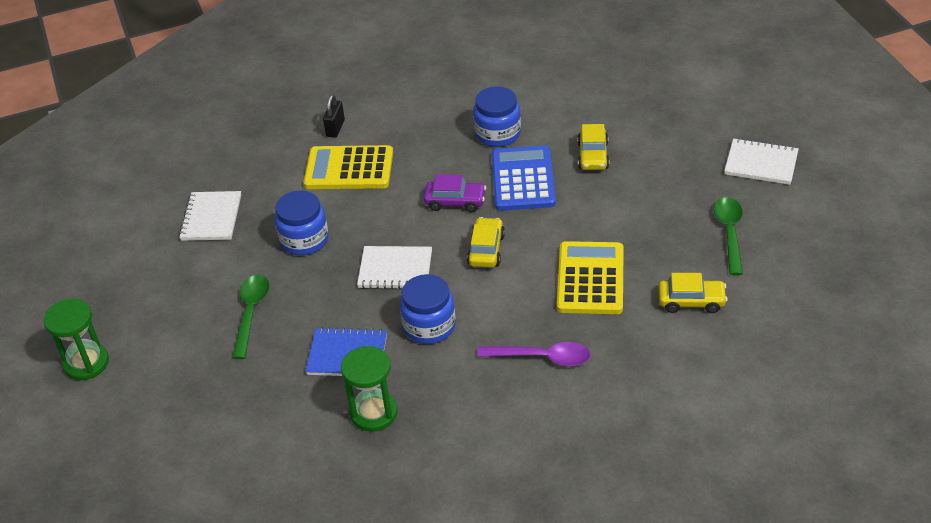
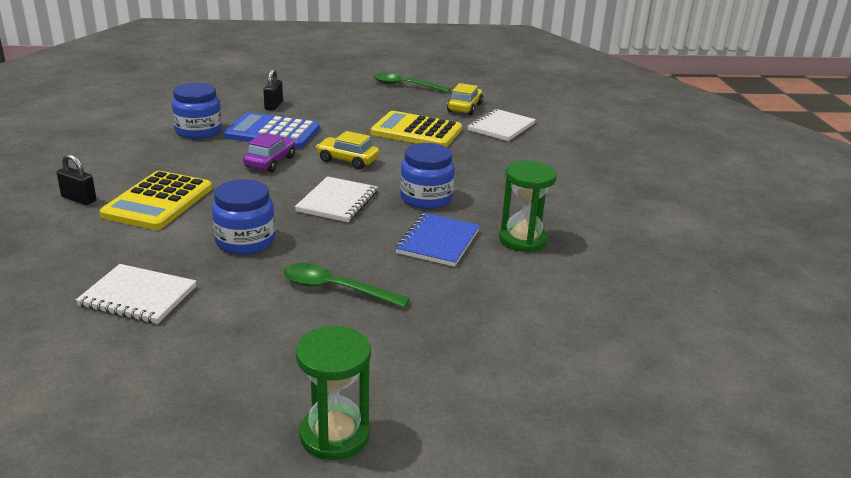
camera: 80 degrees left, 15 degrees down
purple spoon [478,342,591,366] -> none
yellow car [578,124,609,170] -> black padlock [263,69,283,111]
white notebook [724,138,799,185] -> white notebook moved to [467,109,536,141]

